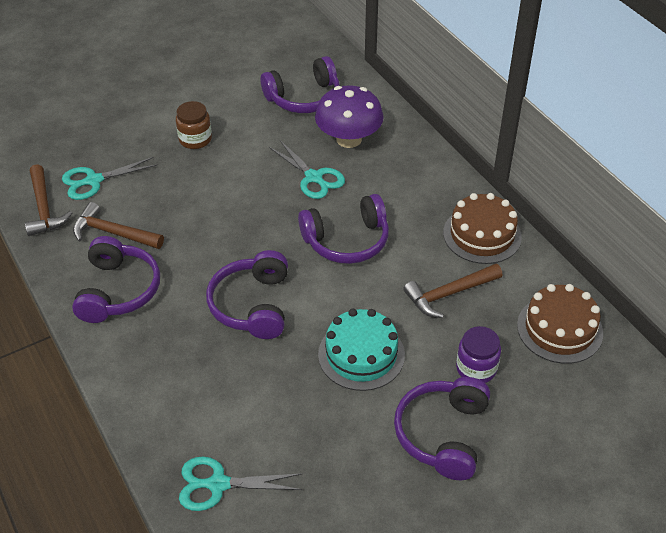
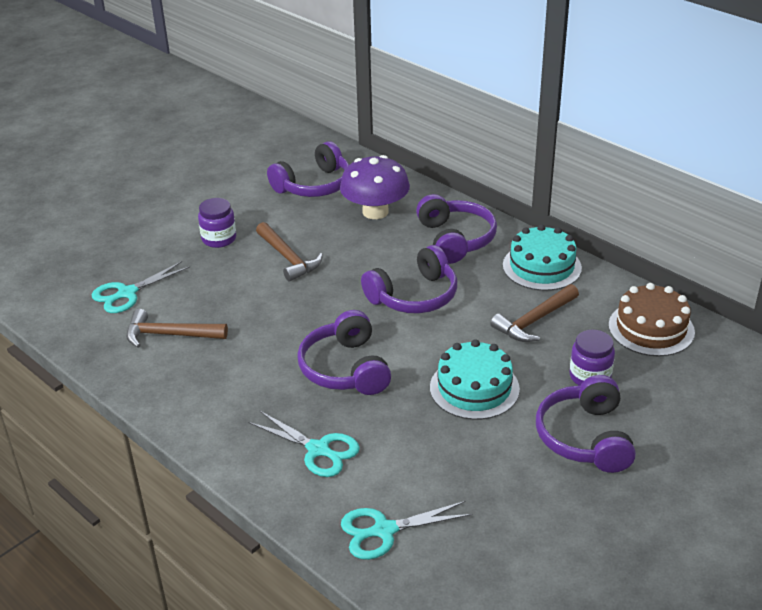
camera: 15 degrees left, 10 degrees down
brown hammer [25,164,72,236] -> brown hammer moved to [256,222,323,282]
purple headphones [72,236,160,323] -> purple headphones moved to [416,194,497,264]
brown jar [176,101,212,149] -> purple jar [198,198,236,248]
turquoise scissors [269,140,345,199] -> turquoise scissors moved to [248,410,360,477]
brown cake [443,193,522,264] -> turquoise cake [503,224,582,291]

